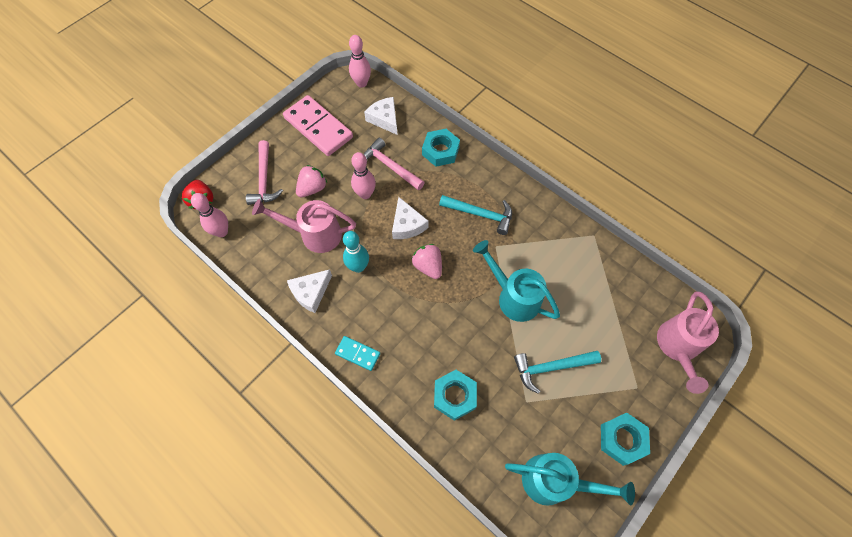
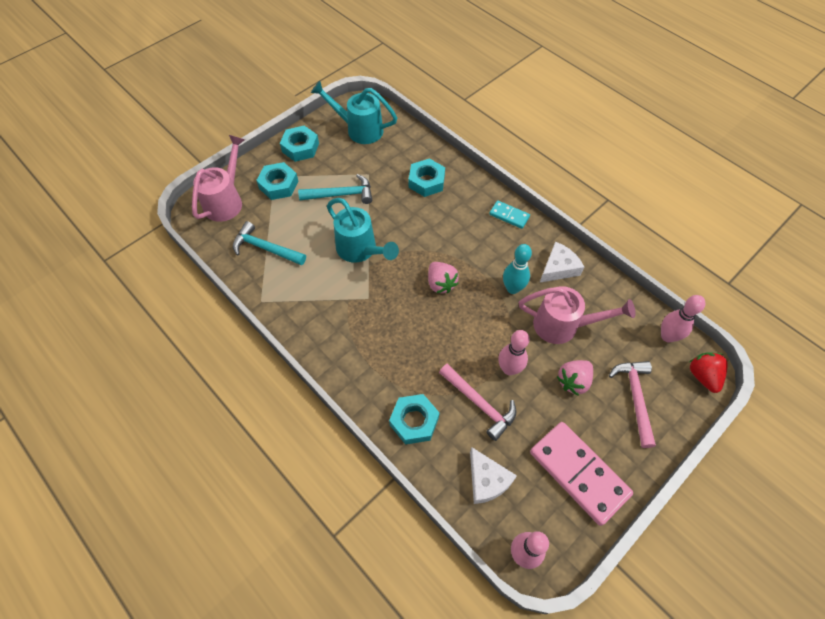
camera: 175 degrees left, 5 degrees down
white cheese [392,197,428,239] -> none
turquoise hammer [439,195,512,235] -> turquoise hammer moved to [233,221,306,265]
none -> turquoise nut [256,162,299,200]

